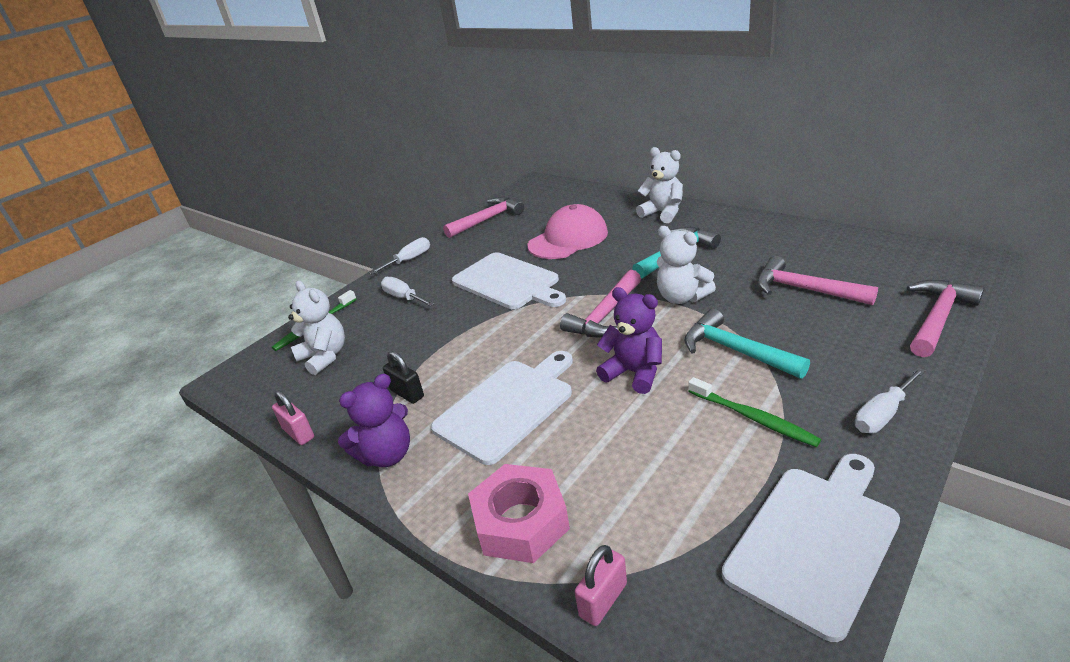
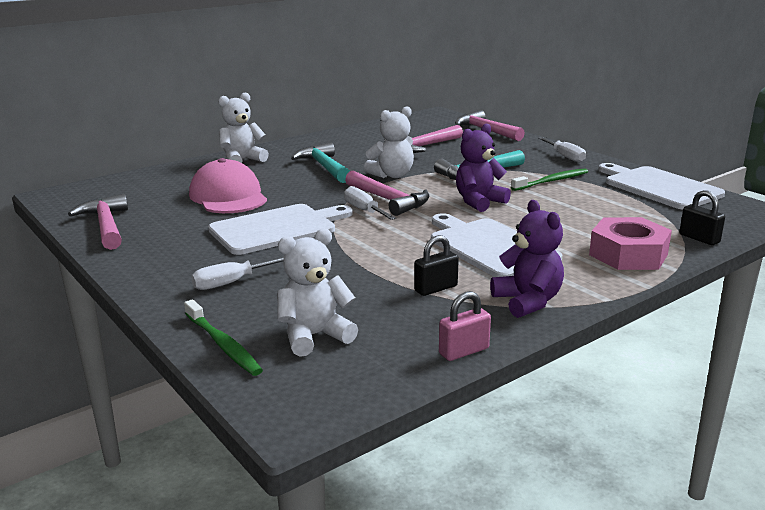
camera: 80 degrees left, 10 degrees down
white screwdriver [370,237,430,275] -> white screwdriver moved to [344,186,396,220]
pink padlock [575,545,627,626] -> black padlock [679,190,725,245]

